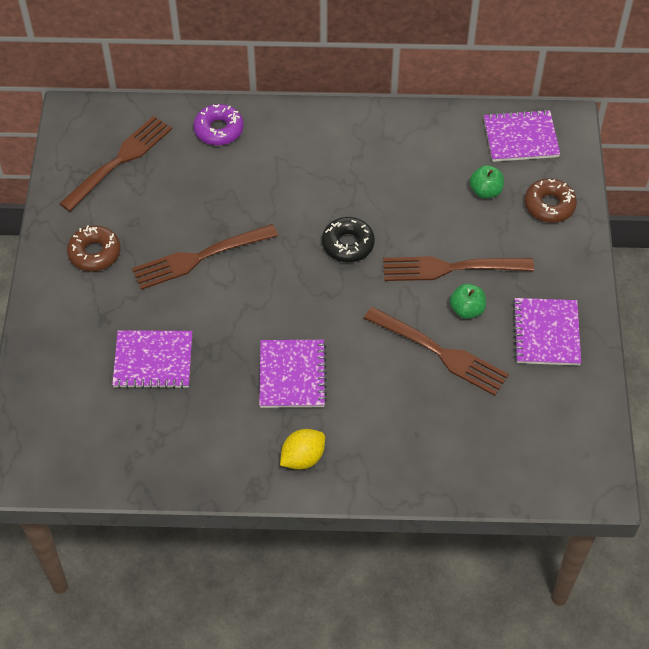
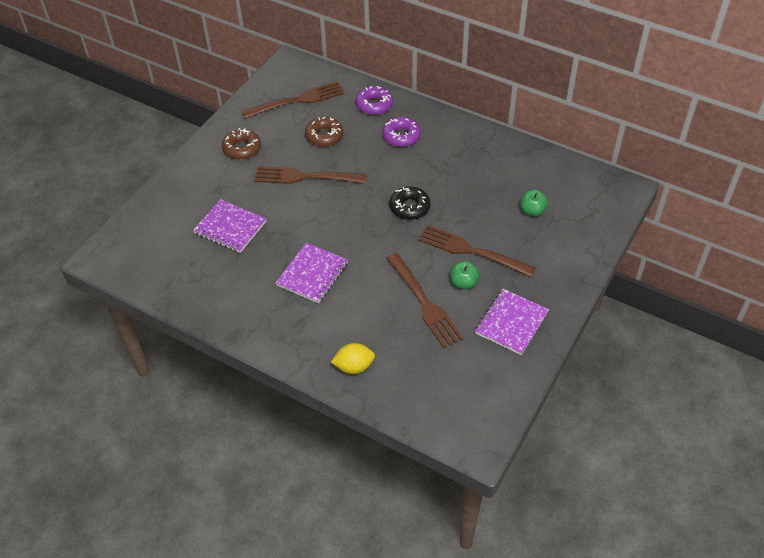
camera: 30 degrees right, 5 degrees down
yellow lemon [280,429,325,470] -> yellow lemon moved to [331,343,375,374]
purple notebook [484,110,560,162] -> none
brown donut [524,178,577,223] -> brown donut moved to [305,117,343,147]
none -> purple donut [382,117,421,147]

